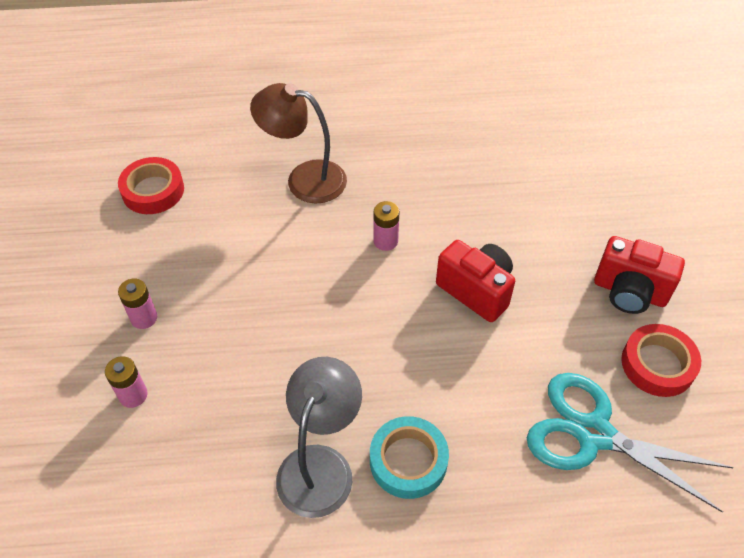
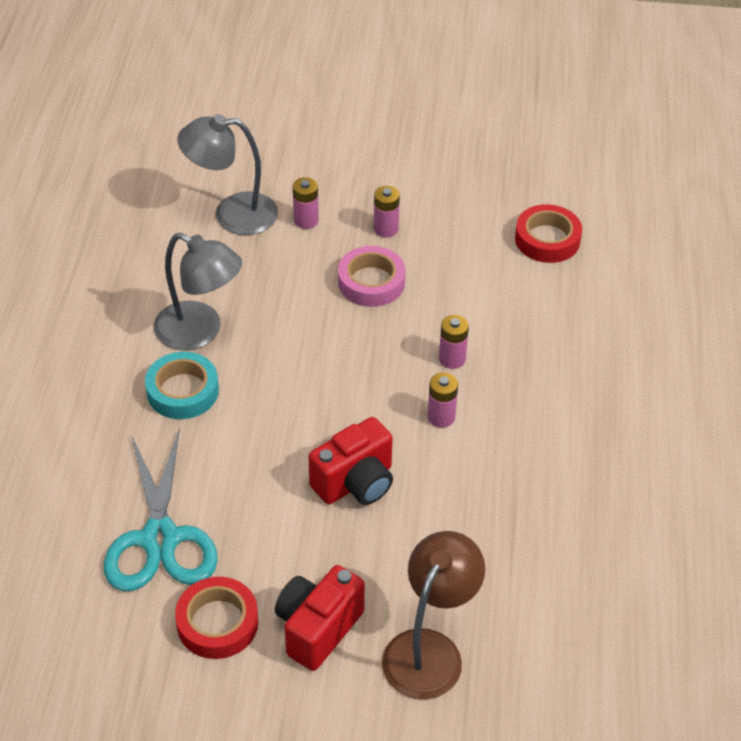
camera: 100 degrees right, 5 degrees down
brown lamp [250,83,347,204] -> brown lamp moved to [382,531,485,700]
turquoise scissors [527,373,734,513] -> turquoise scissors turned 135 degrees clockwise [104,428,218,591]
none -> grey lamp [177,114,278,235]
none -> pink tape [338,246,406,307]
none -> pink battery [439,315,469,369]

